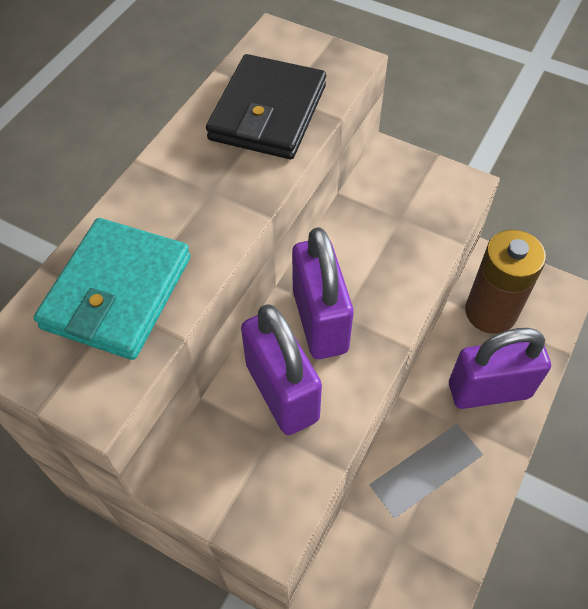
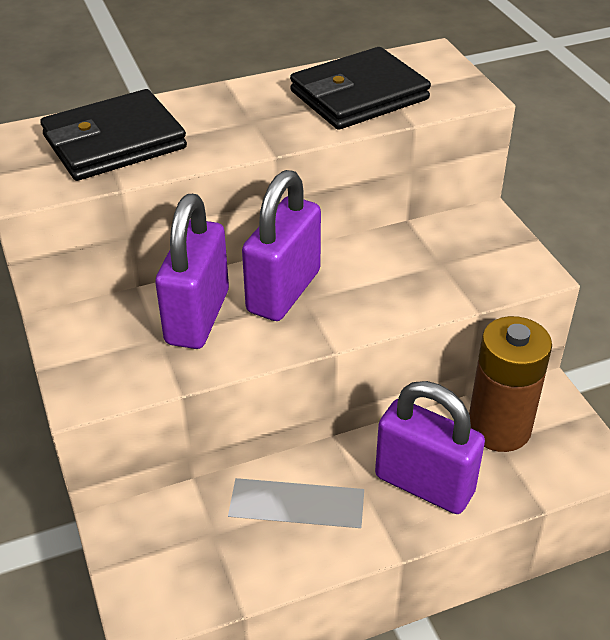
camera: 40 degrees right, 15 degrees down
turquoise wallet [34,218,191,360] -> black wallet [40,89,187,181]

